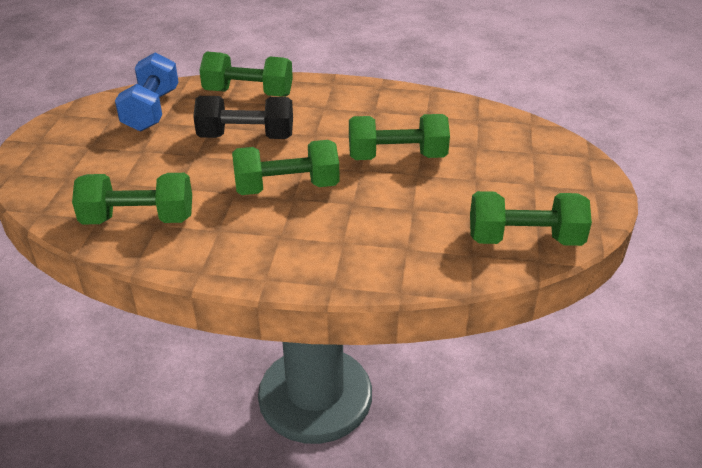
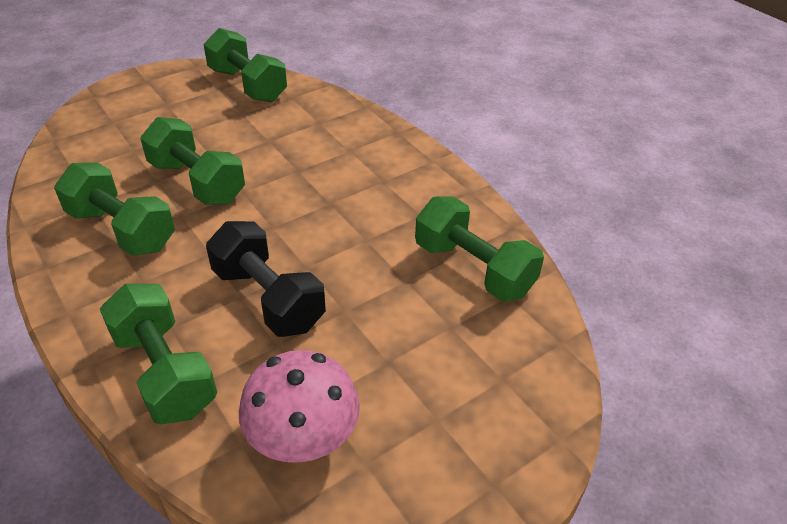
camera: 135 degrees left, 5 degrees up
blue dumbbell [115,52,178,131] -> pink mushroom [239,350,360,463]
green dumbbell [232,140,339,195] -> green dumbbell moved to [54,163,175,256]

